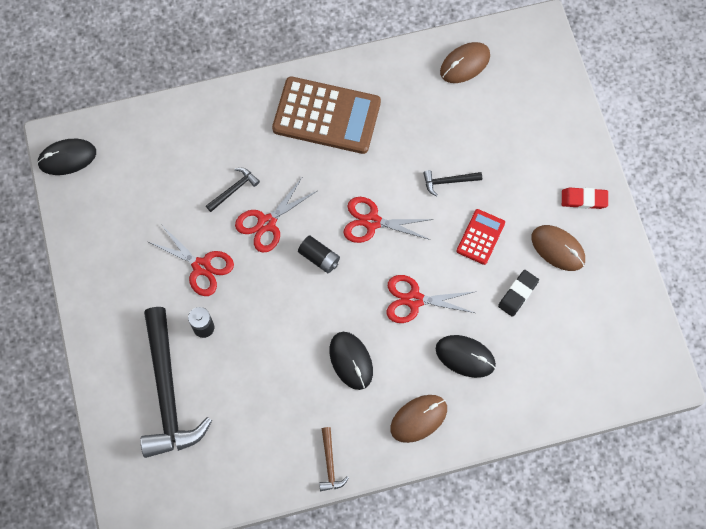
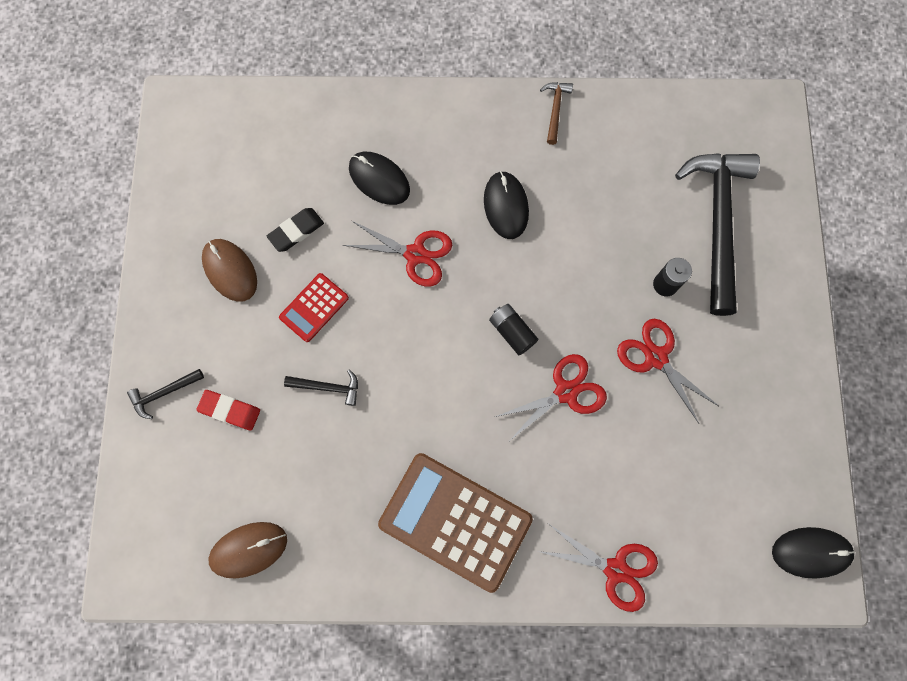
camera: 165 degrees left, 5 degrees up
black hammer [206,168,260,212] -> black hammer moved to [127,369,204,419]
red scissors [344,197,433,243] -> red scissors moved to [537,524,658,612]
brown mouse [390,395,447,443] -> none
red eraser [562,188,608,209] -> red eraser moved to [196,390,260,431]

